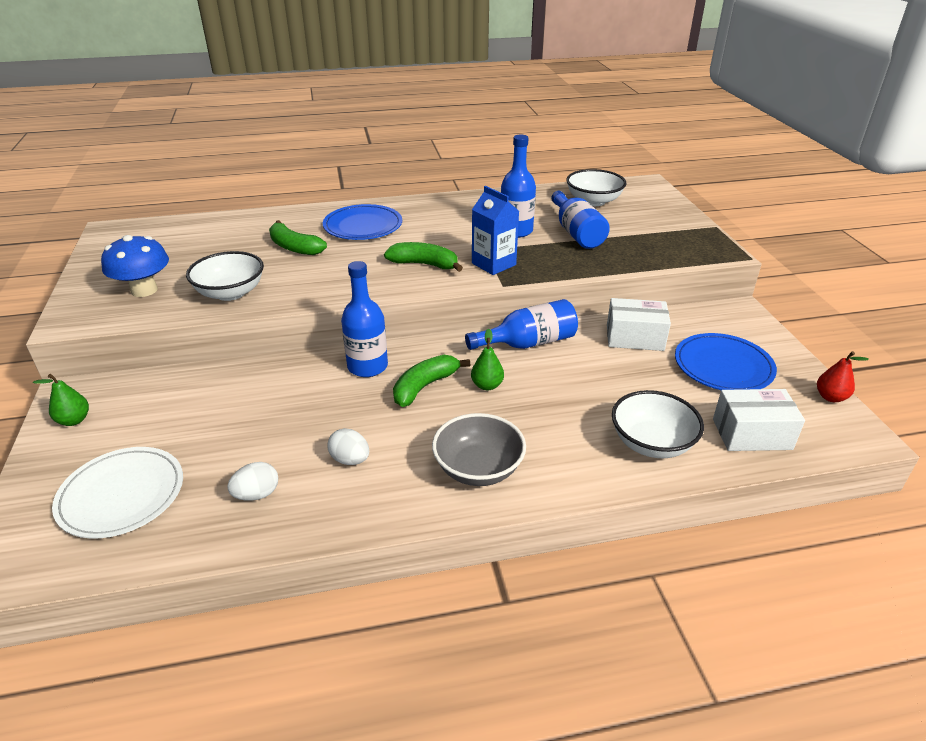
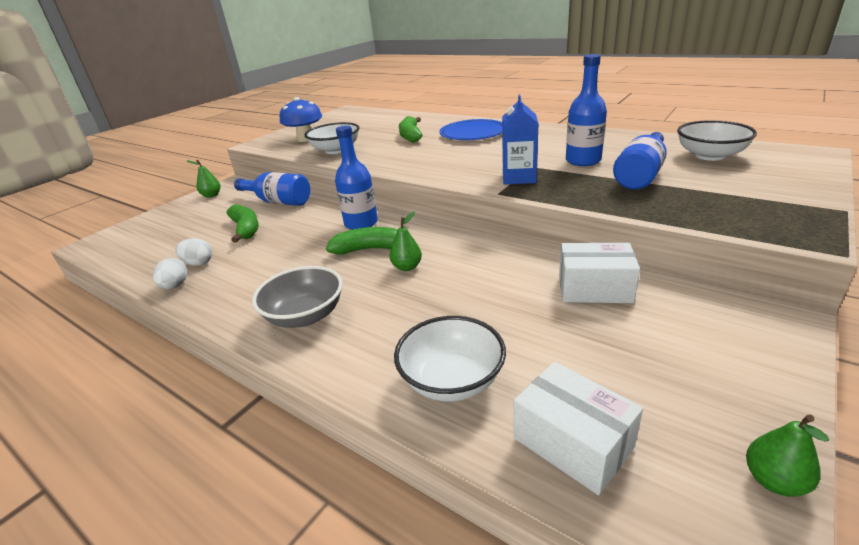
camera: 50 degrees right, 5 degrees down
white plate [52,447,183,539] -> none
white egg [327,428,369,465] -> white egg moved to [153,258,187,289]
green banana [384,242,463,272] -> green banana moved to [227,204,259,243]
blue bottle [465,299,578,350] -> blue bottle moved to [234,172,310,206]
white box [607,298,671,351] -> white box turned 45 degrees counterclockwise [559,243,640,303]
blue plate [675,333,777,390] -> none
red pear [817,351,869,402] -> green pear [746,414,829,497]

